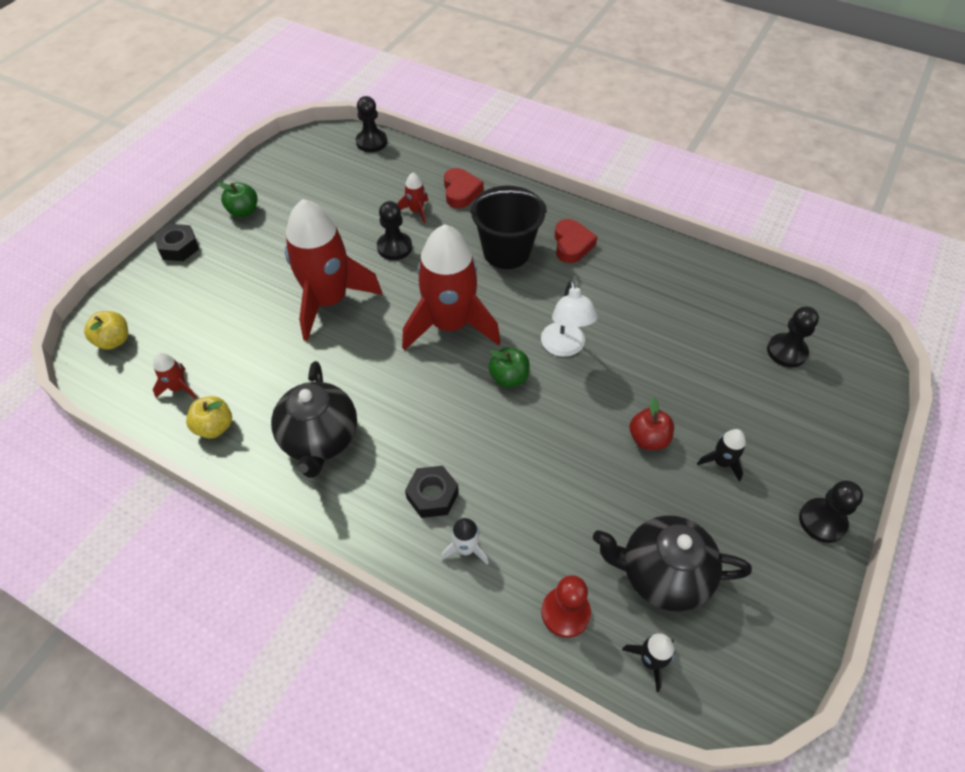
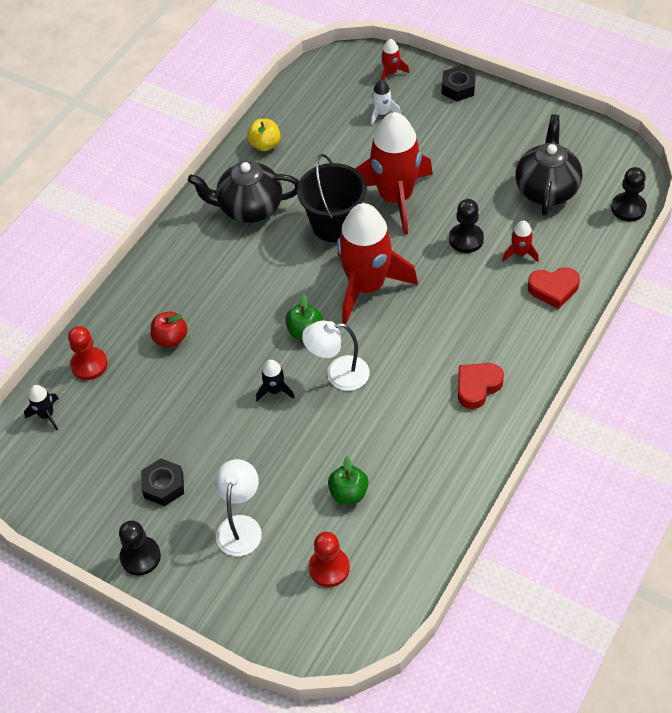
camera: 95 degrees right, 0 degrees up
yellow apple [84,311,128,350] -> none
red rocket [152,353,197,399] -> red rocket moved to [381,39,409,80]
green apple [217,182,257,217] -> green apple moved to [328,456,369,504]
black nut [405,466,459,518] -> black nut moved to [141,458,184,506]
white rocket [441,518,488,565] -> white rocket moved to [371,80,401,125]
black bucket [470,186,547,269] -> black bucket moved to [297,154,367,242]
red heart [555,219,598,263] -> red heart turned 135 degrees clockwise [458,363,504,409]
black teapot [593,515,752,611] -> black teapot moved to [515,114,582,216]
red apple [630,397,674,450] -> red apple moved to [150,311,187,347]
black rocket [697,429,746,482] -> black rocket moved to [256,360,295,401]
black pawn [767,307,819,368] -> red pawn [309,532,350,587]
none -> white lamp [215,459,262,556]

